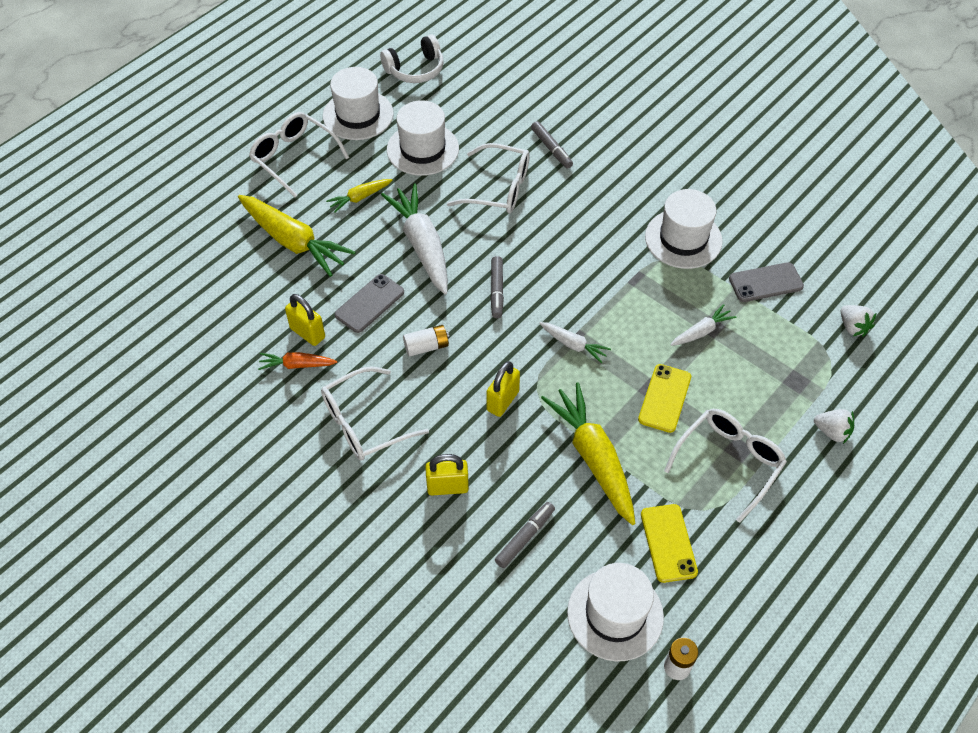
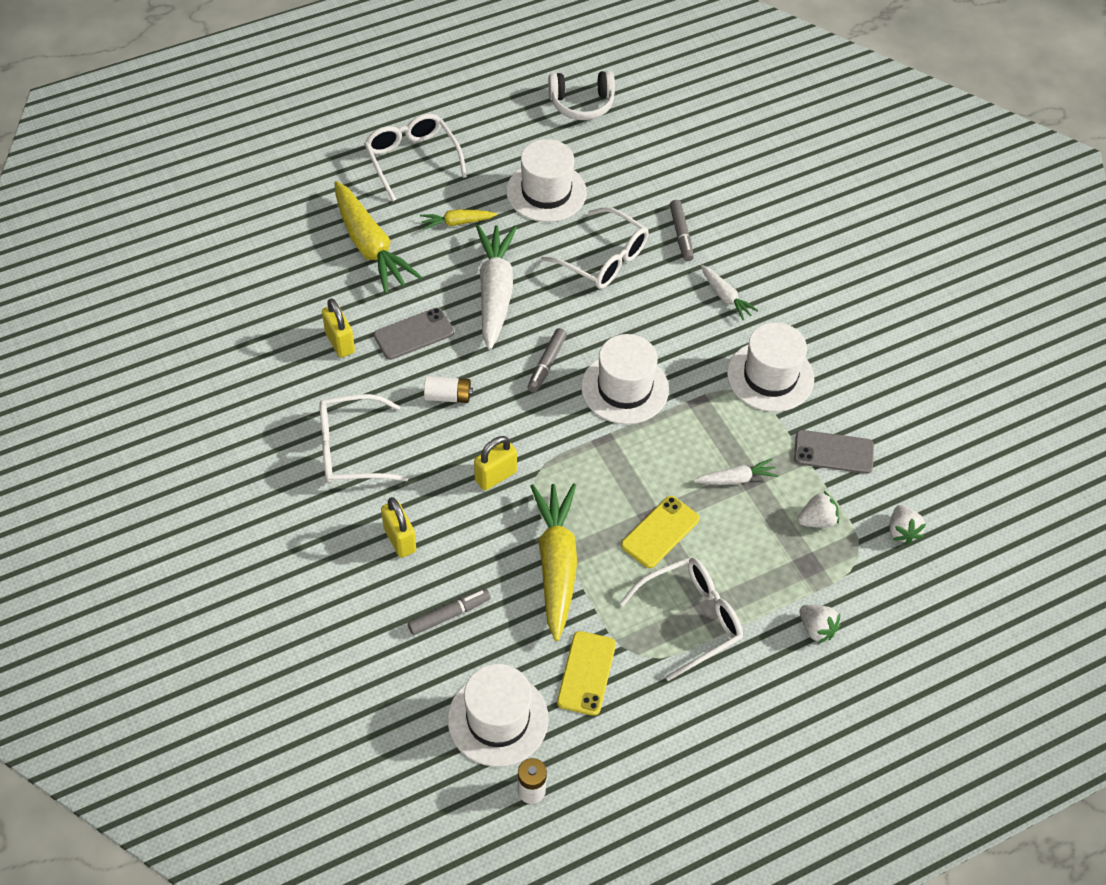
camera: 20 degrees right, 0 degrees up
orange carrot [258,352,337,370] -> none
white hat [323,67,394,140] -> white hat moved to [581,334,669,424]
yellow padlock [425,454,469,495] -> yellow padlock turned 45 degrees clockwise [381,497,416,558]
white carrot [539,322,611,363] -> white carrot moved to [701,265,759,320]
none -> white strawberry [798,491,839,528]

